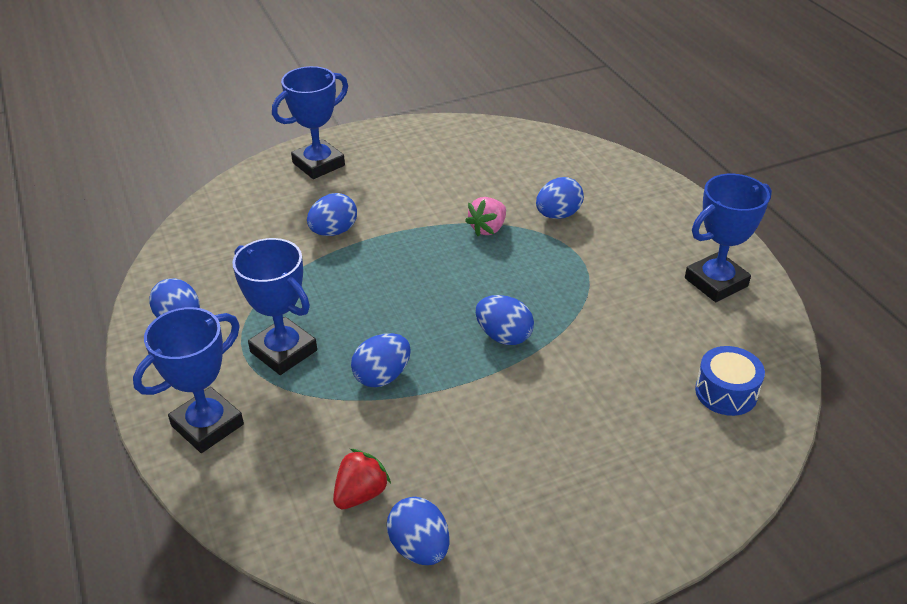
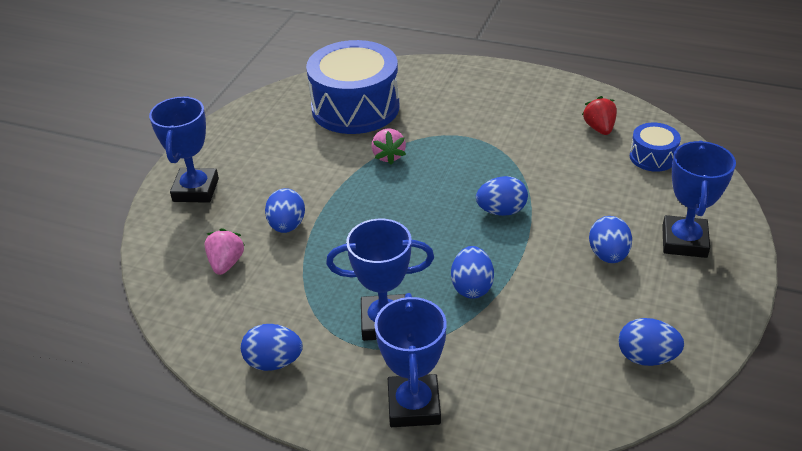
camera: 45 degrees left, 0 degrees up
red strawberry [333,449,391,509] -> red strawberry moved to [582,96,617,135]
blue egg [536,177,584,219] -> blue egg moved to [589,216,632,263]
blue trophy [685,174,772,302] -> blue trophy moved to [662,140,736,258]
none -> pink strawberry [205,228,245,275]
none -> blue drum [306,40,399,134]

